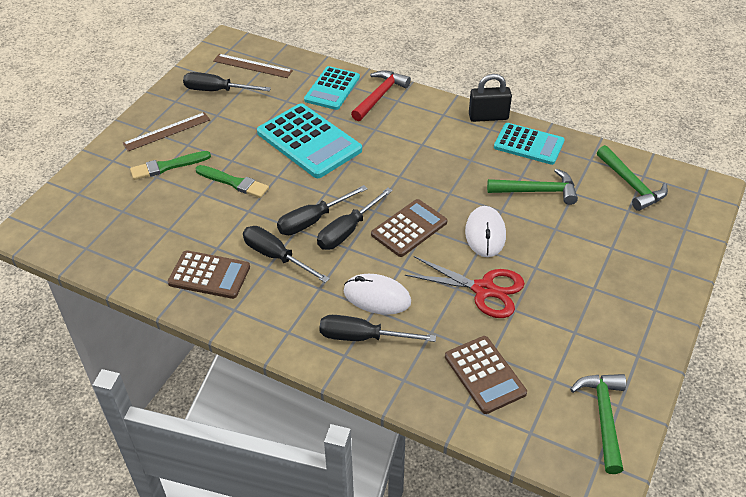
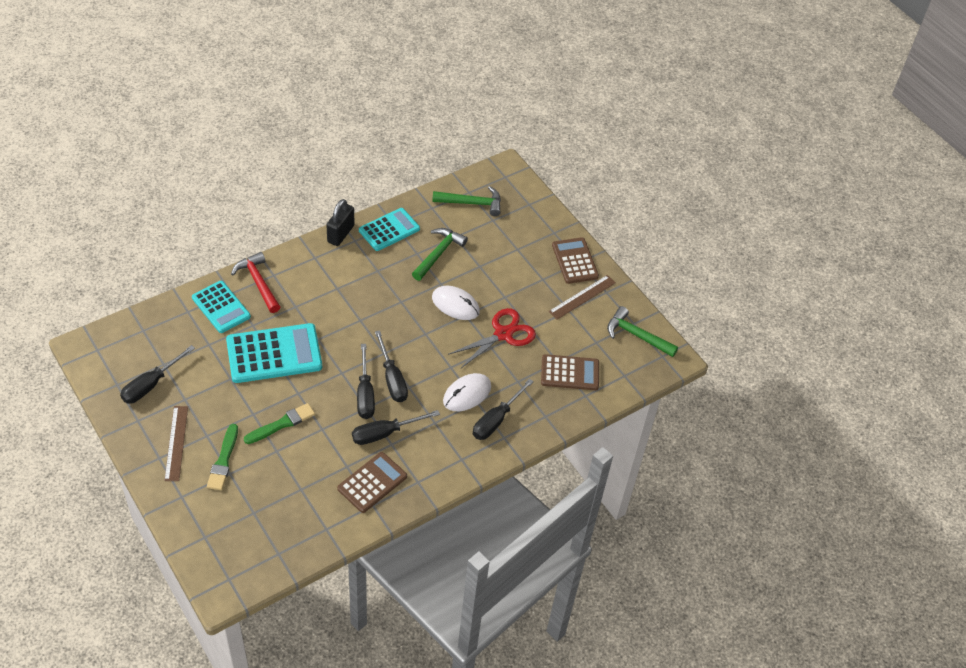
camera: 65 degrees left, 5 degrees up
brown ruler [213,54,293,78] -> brown ruler moved to [549,275,616,320]
brown calculator [371,199,447,257] -> brown calculator moved to [552,237,599,284]

